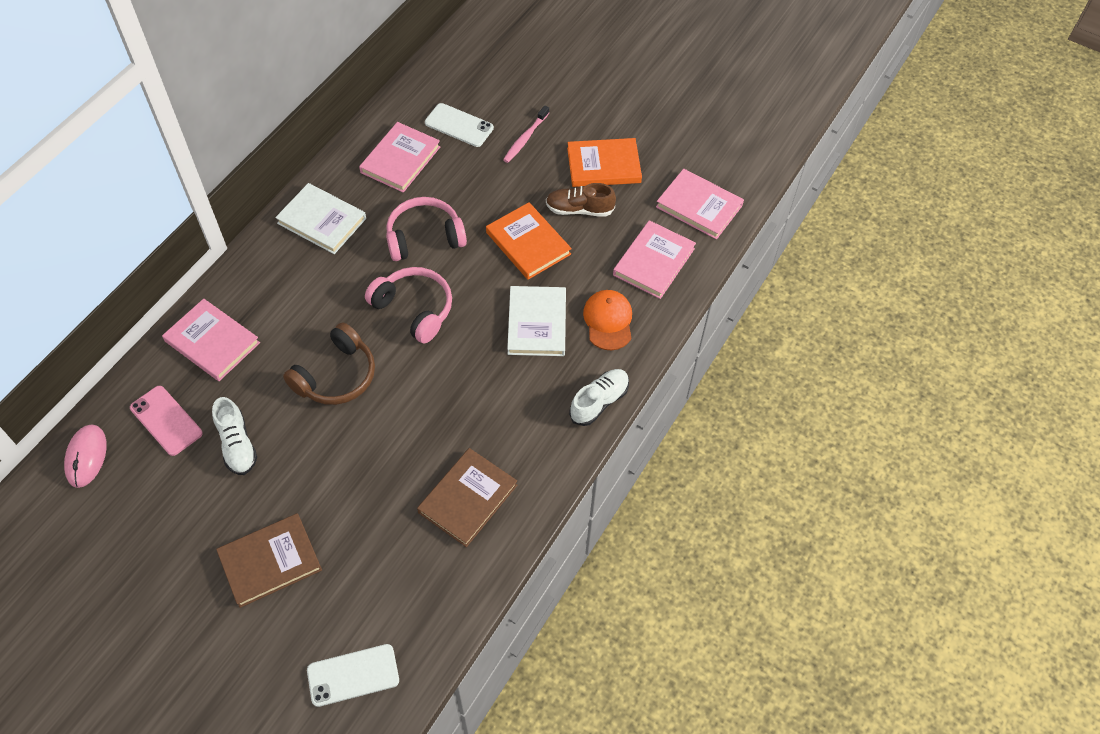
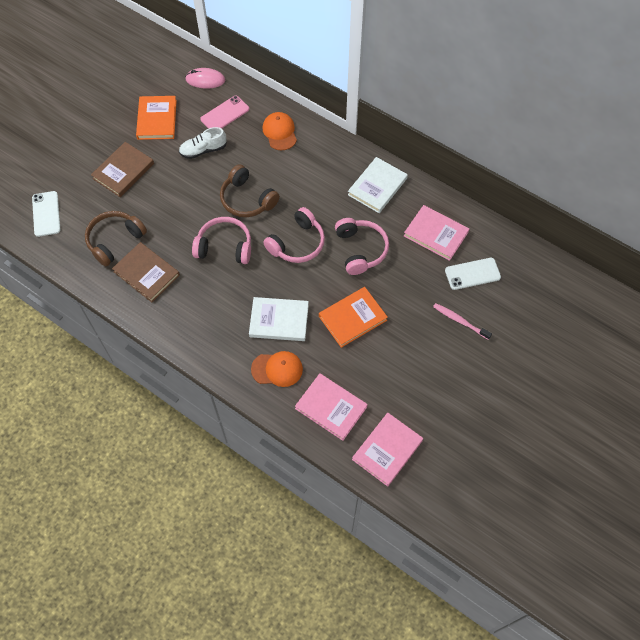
camera: 95 degrees right, 5 degrees up
pink book [162,299,260,381] -> orange cap [262,112,297,151]
brown book [216,513,322,608] -> brown book turned 60 degrees clockwise [91,142,154,197]
white phone [425,103,494,147] -> white phone turned 45 degrees clockwise [445,258,501,290]
brown shoe [546,183,616,217] -> none
orange book [567,138,642,187] -> orange book moved to [136,96,177,140]
white shoe [569,369,629,426] -> none
none -> brown headphones [85,211,147,267]
none -> pink headphones [192,217,251,264]

